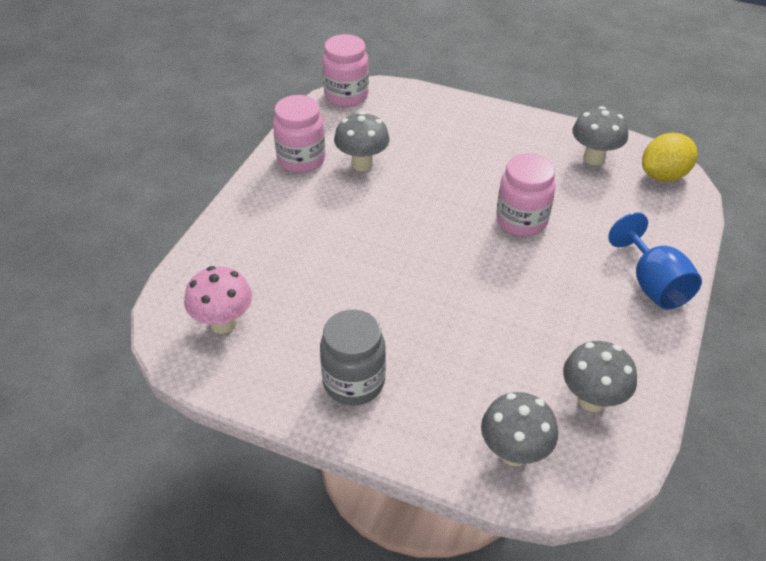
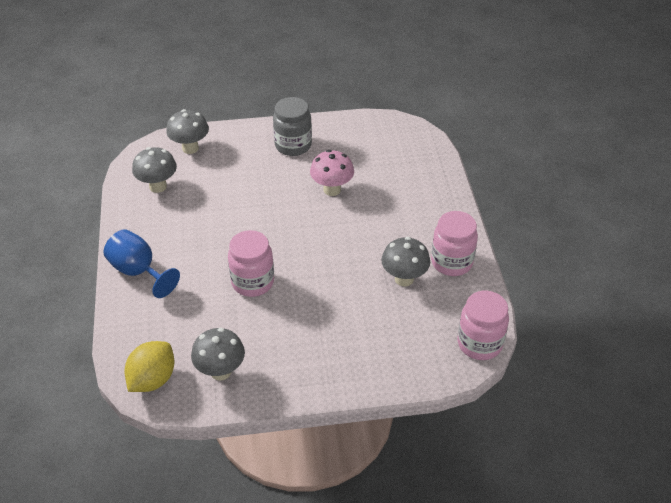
camera: 150 degrees right, 0 degrees up
pink mushroom [184,266,252,334] -> pink mushroom moved to [310,150,354,196]

